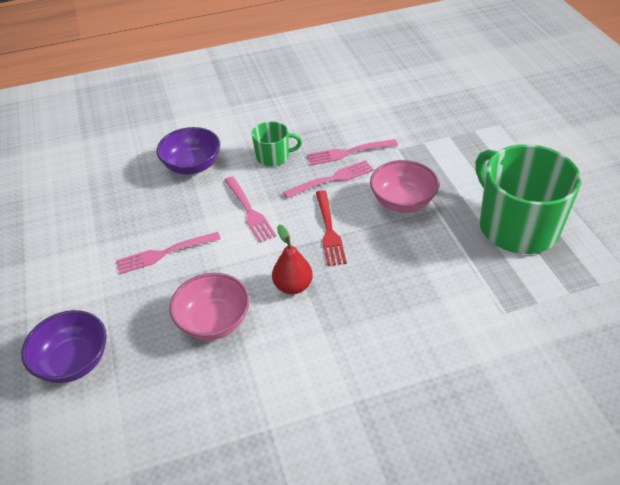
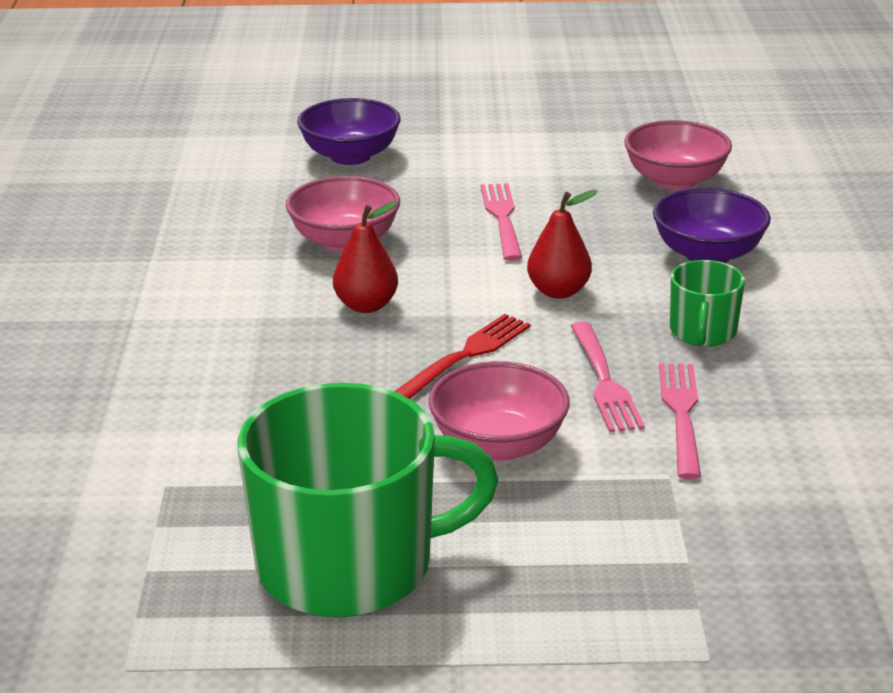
camera: 105 degrees right, 15 degrees down
pink fork [224,176,276,243] -> red pear [527,190,597,299]
red fork [316,190,347,266] -> red fork turned 120 degrees clockwise [394,314,531,399]
none -> pink bowl [624,120,732,190]

